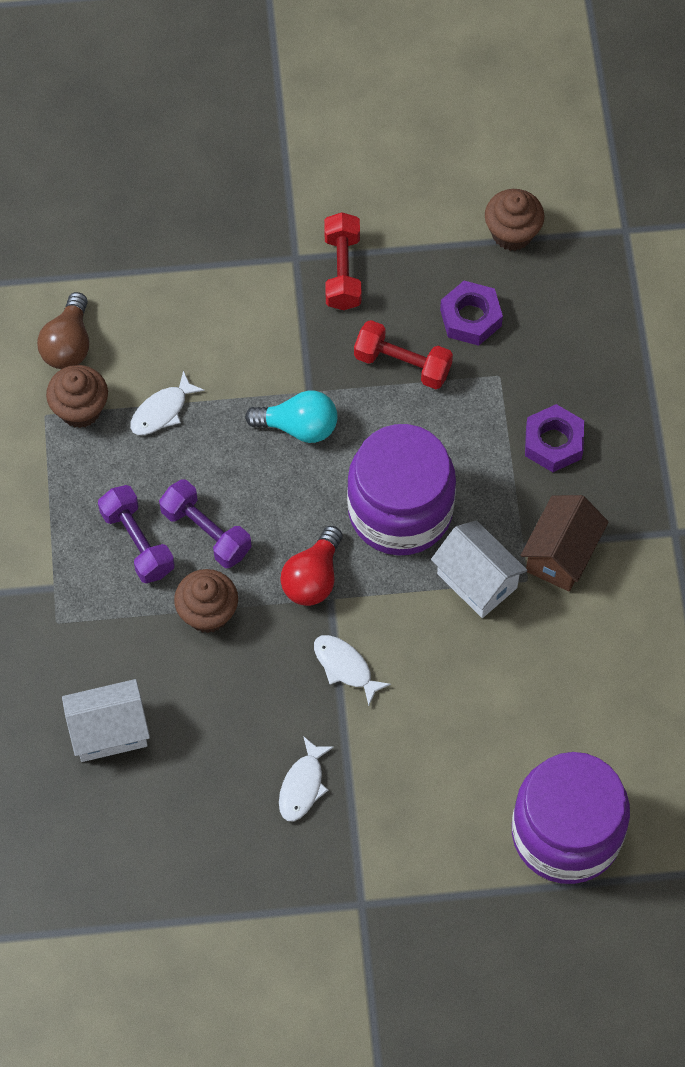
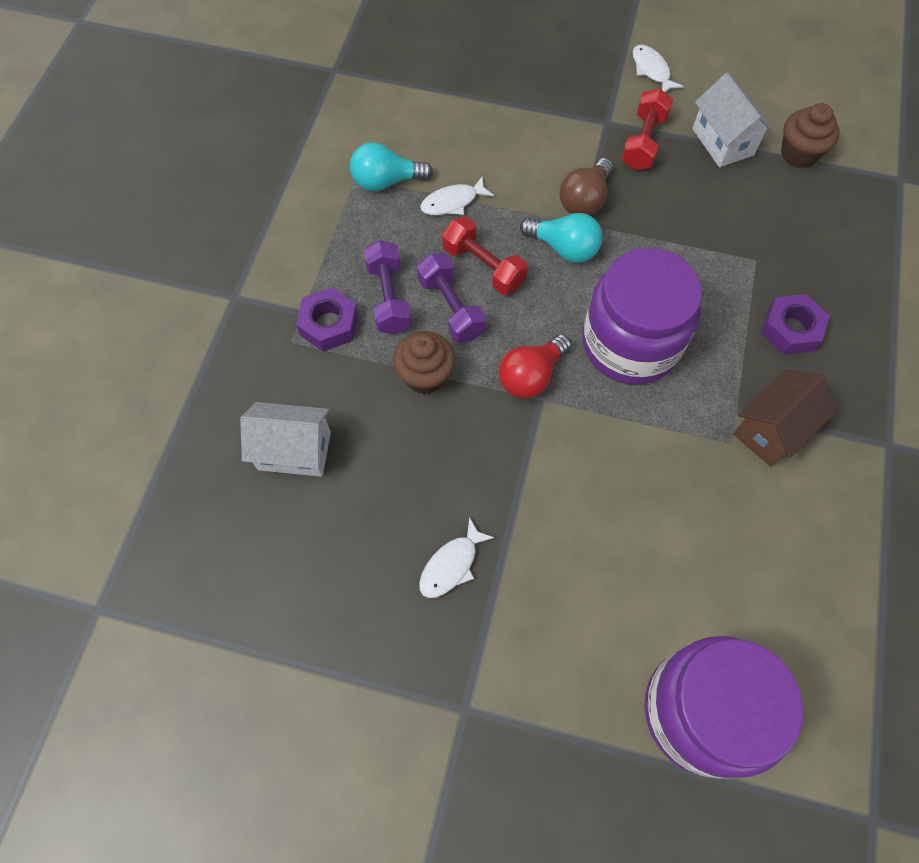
camera: 20 degrees right, 0 degrees up
brown light bulb [37,292,89,369] -> brown light bulb moved to [559,158,613,215]
brown cupcake [46,365,108,428] -> turquoise light bulb [350,143,433,191]
white fish [314,635,391,706] -> white fish moved to [633,45,684,93]
red dumbbell [354,320,453,389] -> red dumbbell moved to [442,217,528,295]
white house [431,520,528,618] -> white house moved to [692,73,773,167]
purple nut [440,281,503,346] -> purple nut moved to [296,287,358,352]

